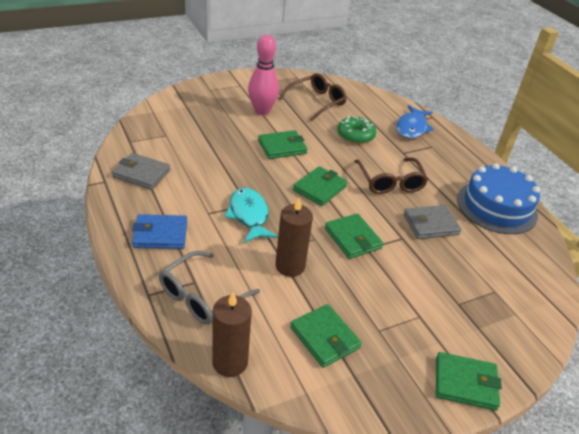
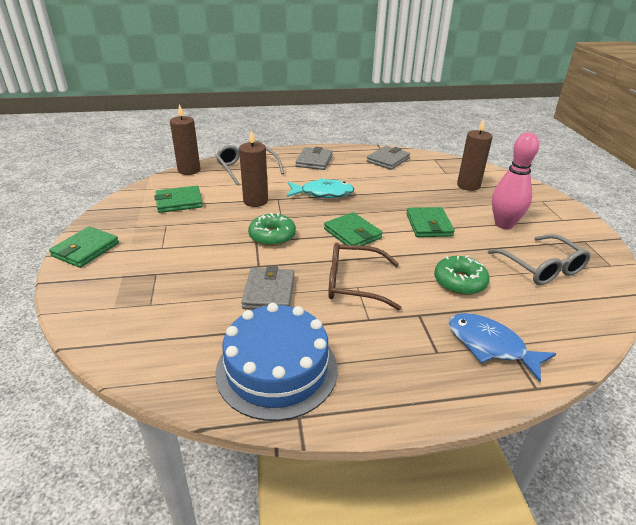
camera: 110 degrees right, 5 degrees down
blue wallet [132,214,187,249] -> grey wallet [295,147,333,170]
brown glasses [279,73,347,121] -> grey glasses [487,234,591,285]
green wallet [325,213,383,259] -> green donut [248,213,296,246]
none -> brown candle [457,118,492,191]

